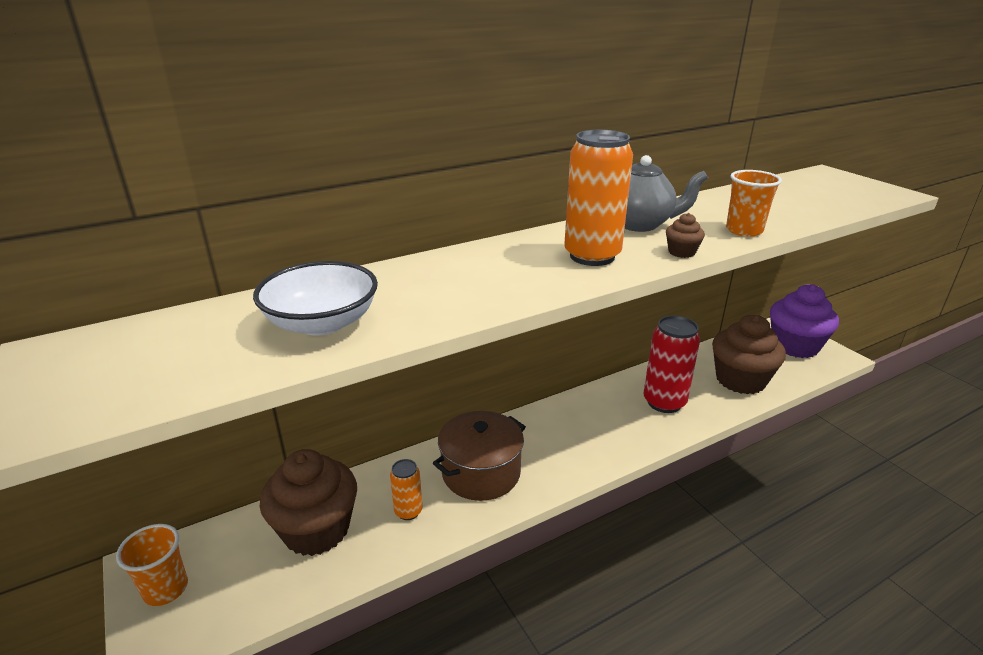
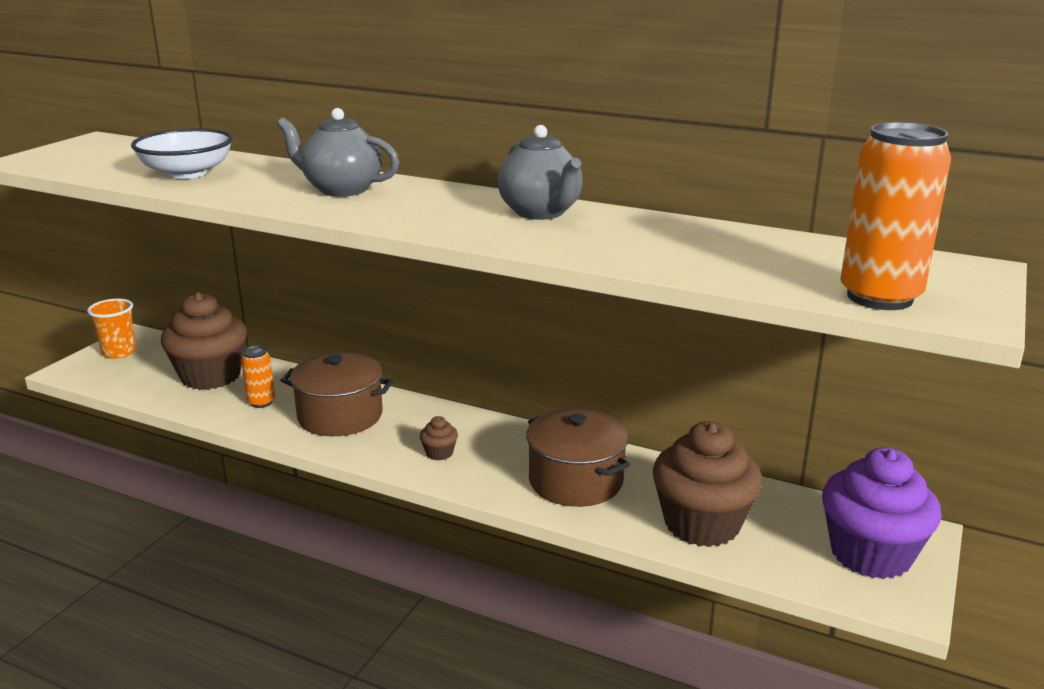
camera: 55 degrees right, 5 degrees down
orange can [564,130,633,266] -> orange can moved to [840,122,951,310]
red can [644,315,700,413] -> brown pot [526,408,630,507]
brown cupcake [666,213,705,258] -> brown cupcake moved to [420,416,458,460]
orange cup [726,170,782,237] -> none
none -> grey teapot [277,108,399,197]

